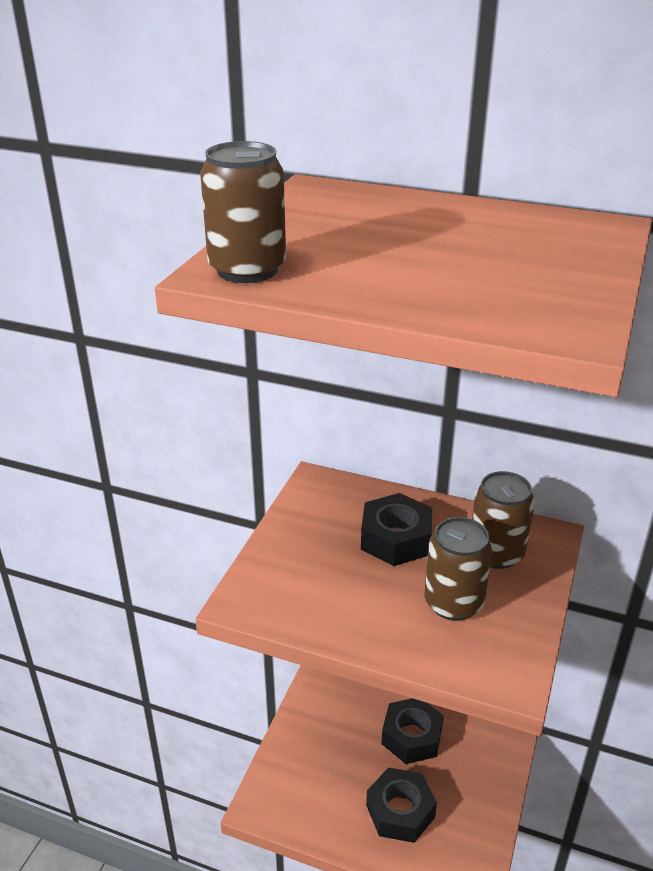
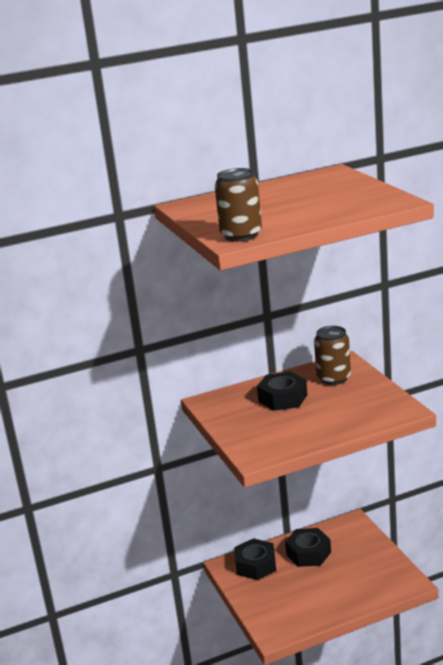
camera: 40 degrees left, 10 degrees down
black nut [366,767,437,843] -> black nut moved to [234,538,276,580]
brown can [424,517,493,621] -> none

